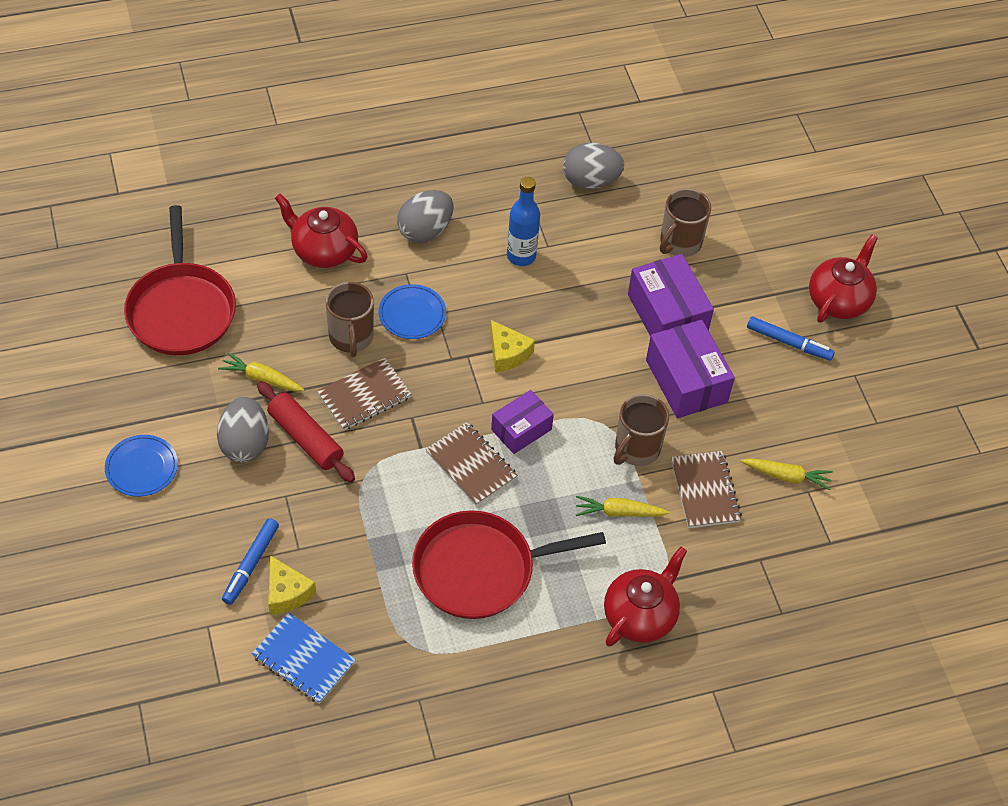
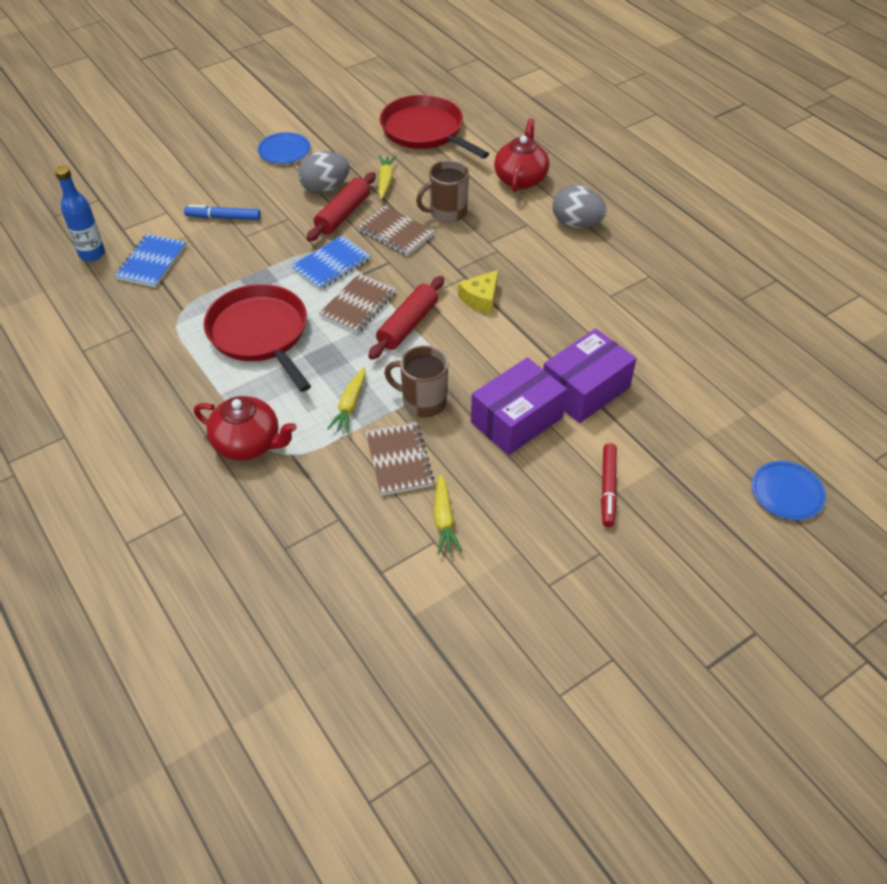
camera: 75 degrees right, 5 degrees down
red pan [124,205,236,355] -> red pan turned 75 degrees clockwise [380,95,489,159]
yellow cheese [268,555,316,615] -> none
blue plate [379,284,446,339] -> blue plate moved to [751,461,826,520]
purple box [491,390,554,454] -> red rolling pin [368,276,444,360]
blue bottle [507,177,540,266] -> blue bottle moved to [55,166,105,261]
grey egg [563,143,625,189] -> none
yellow carrot [576,496,669,517] -> yellow carrot turned 150 degrees counterclockwise [327,367,366,433]
brown mug [660,188,711,257] -> none
brown notebook [671,451,742,528] -> brown notebook turned 75 degrees counterclockwise [366,422,435,496]
blue marker [747,317,835,361] -> red marker [601,443,617,527]
red teapot [809,234,878,323] -> none
none -> blue notebook [291,236,371,290]

